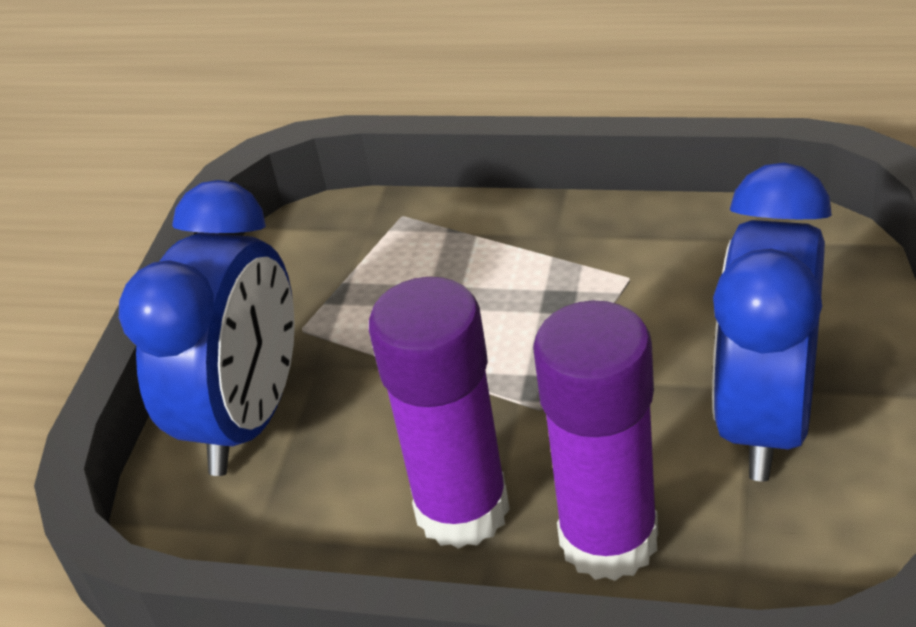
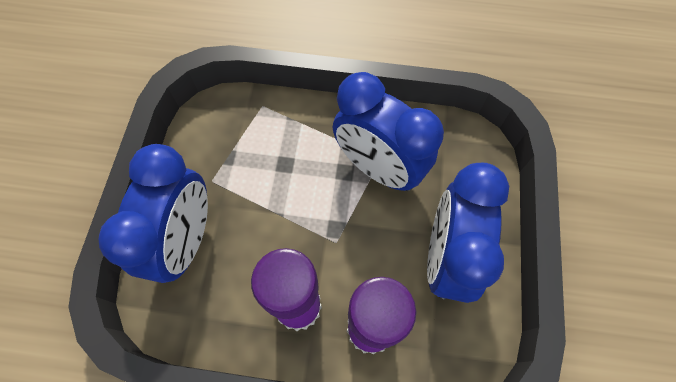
camera: 10 degrees left, 25 degrees up
none -> blue clock [333,72,444,191]

